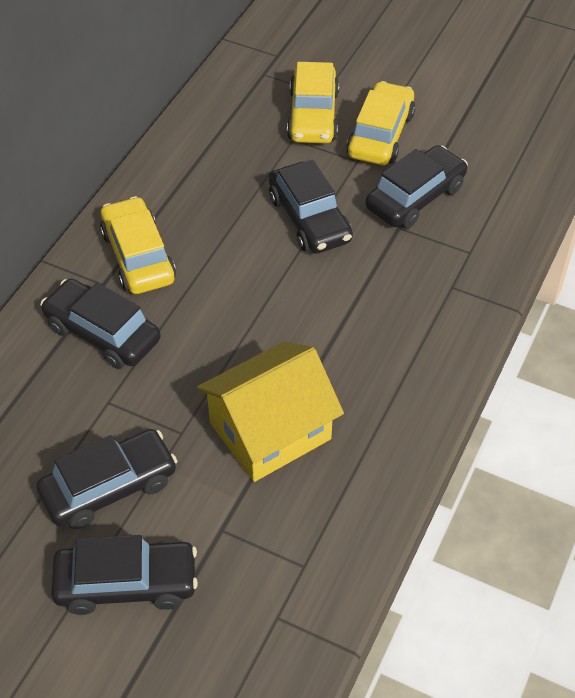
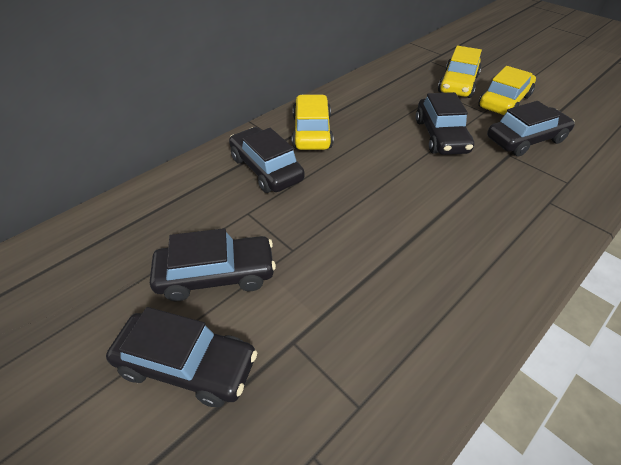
camera: 20 degrees right, 5 degrees down
yellow house [197,341,344,482] -> none

